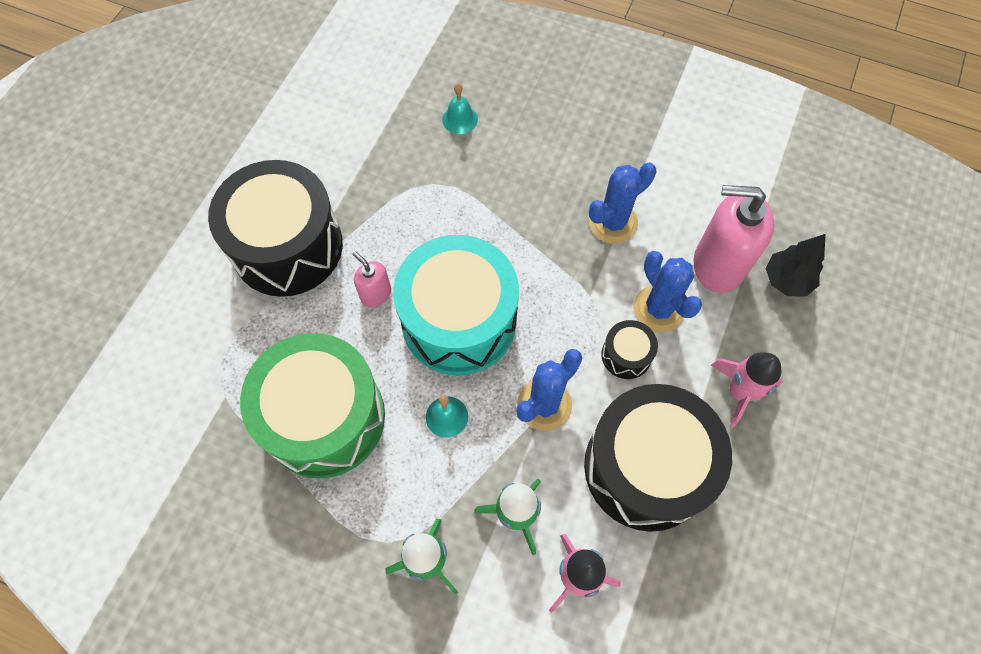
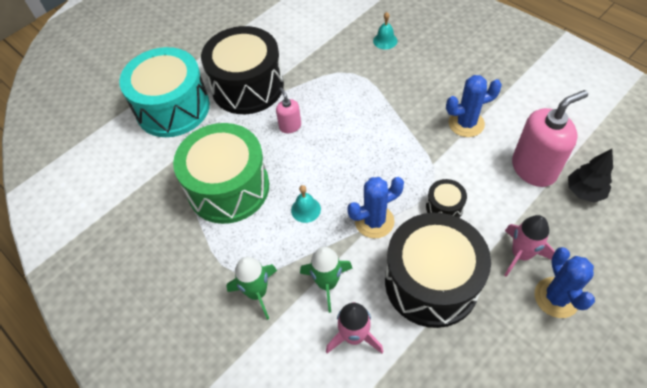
camera: 25 degrees right, 10 degrees down
turquoise drum [393,235,519,375] -> turquoise drum moved to [119,47,210,137]
blue cactus [633,251,702,332] -> blue cactus moved to [535,247,595,318]
pink soap dispenser [694,185,774,293] -> pink soap dispenser turned 120 degrees clockwise [512,90,588,187]

